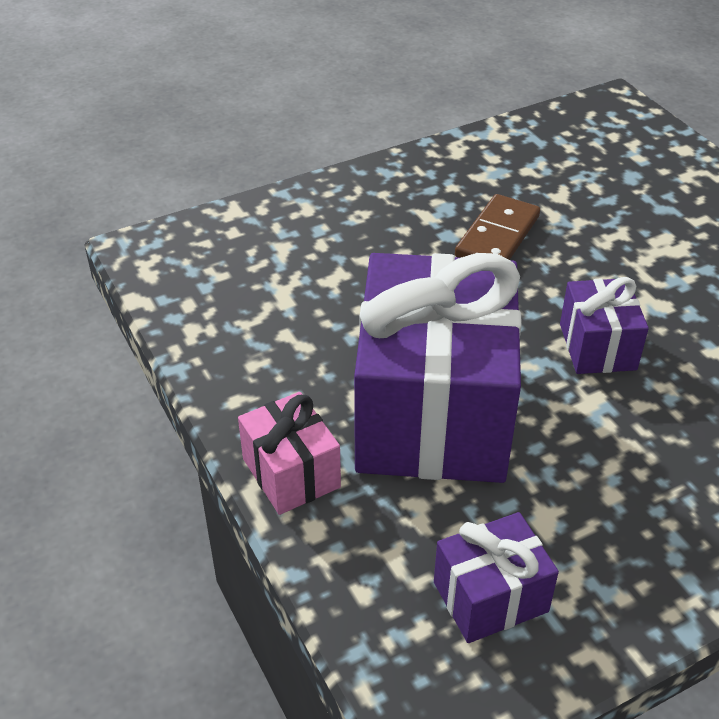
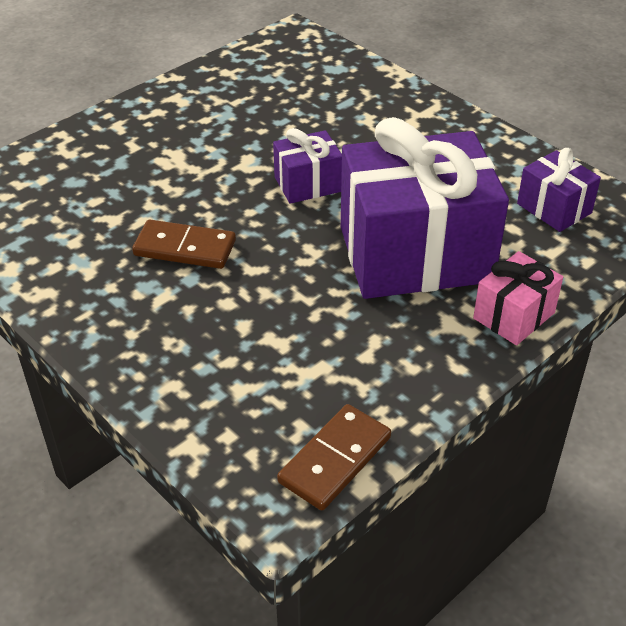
camera: 105 degrees left, 0 degrees up
none -> brown domino [277,404,391,510]

